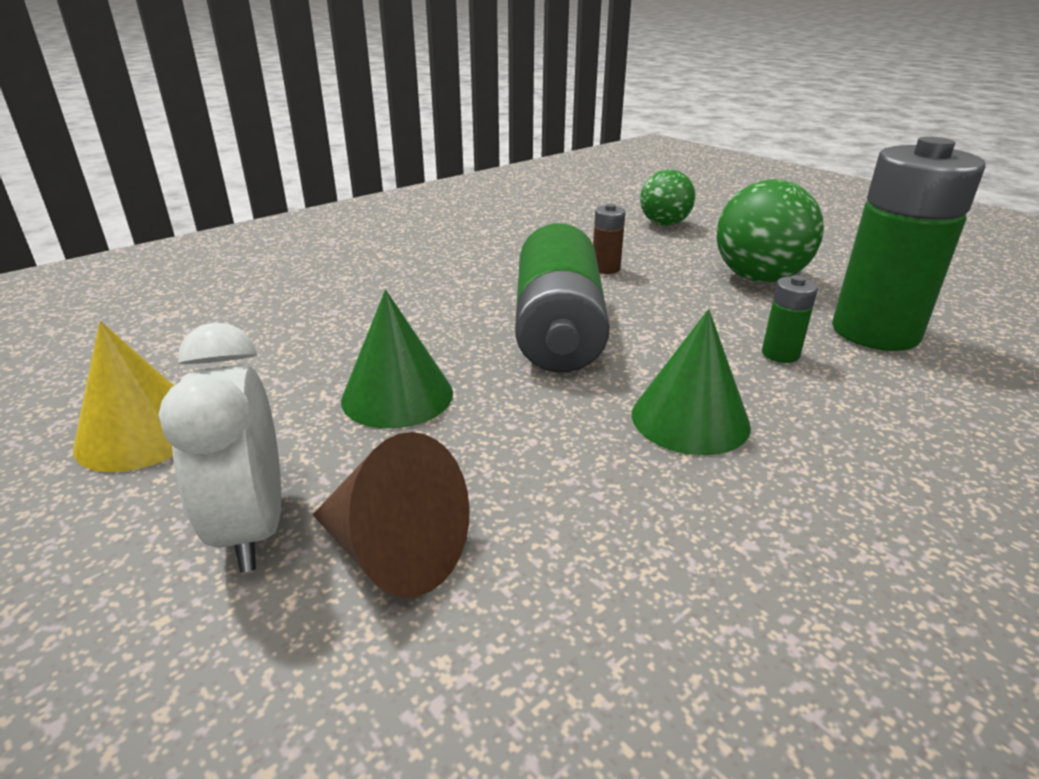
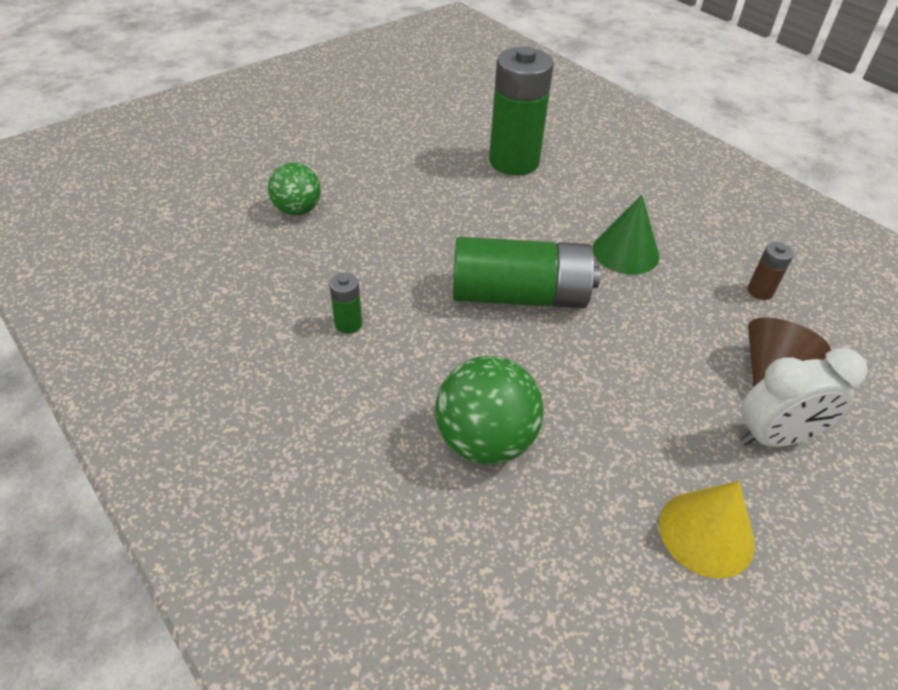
camera: 90 degrees left, 15 degrees up
green cone [341,290,453,429] -> none
brown battery [593,204,625,274] -> brown battery moved to [747,242,794,300]
green ball [716,179,824,282] -> green ball moved to [435,356,544,465]
green battery [762,275,818,363] -> green battery moved to [329,273,362,334]

